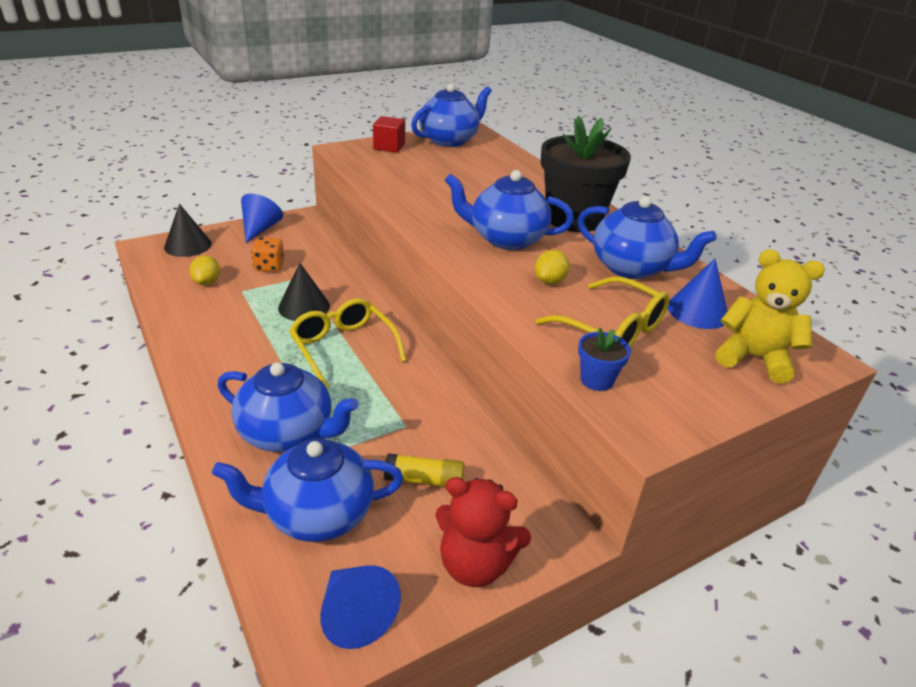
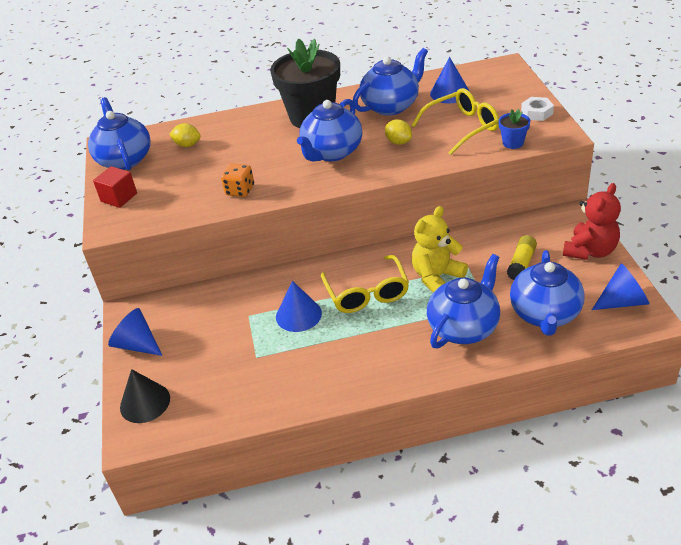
camera: 65 degrees left, 5 degrees up
yellow lemon [189,255,220,285] -> yellow lemon moved to [169,123,201,147]
orange dice [251,237,284,272] -> orange dice moved to [221,163,254,197]
black cone [278,263,330,321] -> blue cone [276,281,322,332]
yellow glasses [289,298,407,388] -> yellow glasses turned 90 degrees counterclockwise [321,255,409,313]
yellow teddy bear [716,249,825,384] -> yellow teddy bear moved to [412,206,468,292]
none -> white nut [521,97,554,121]

